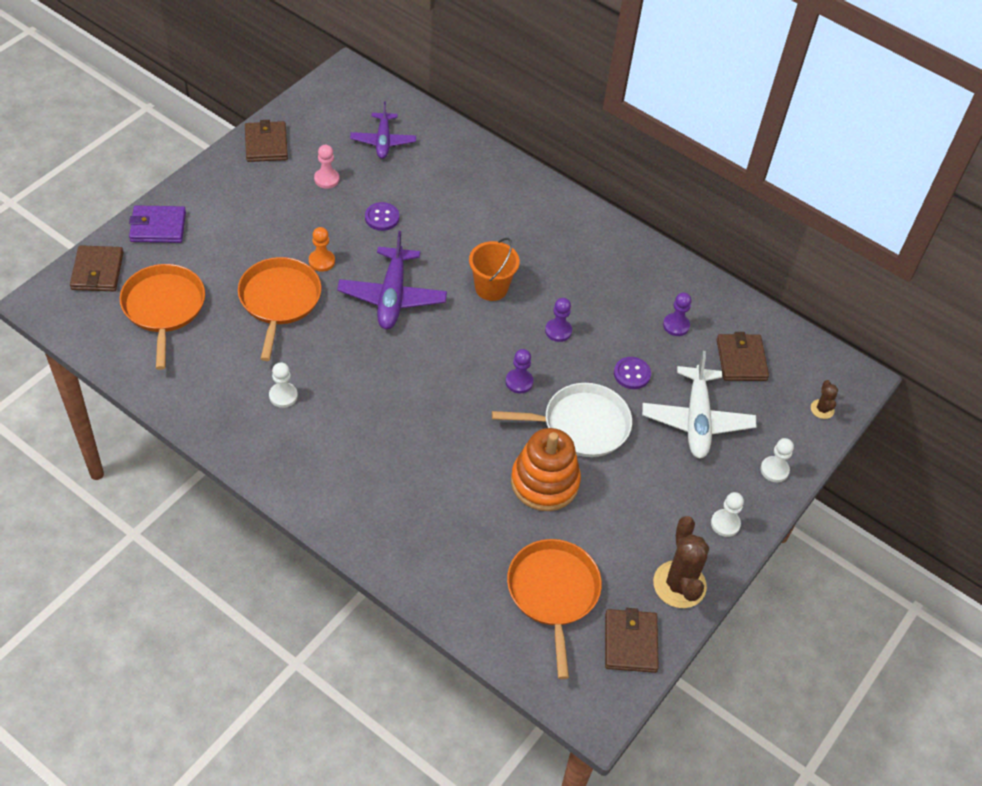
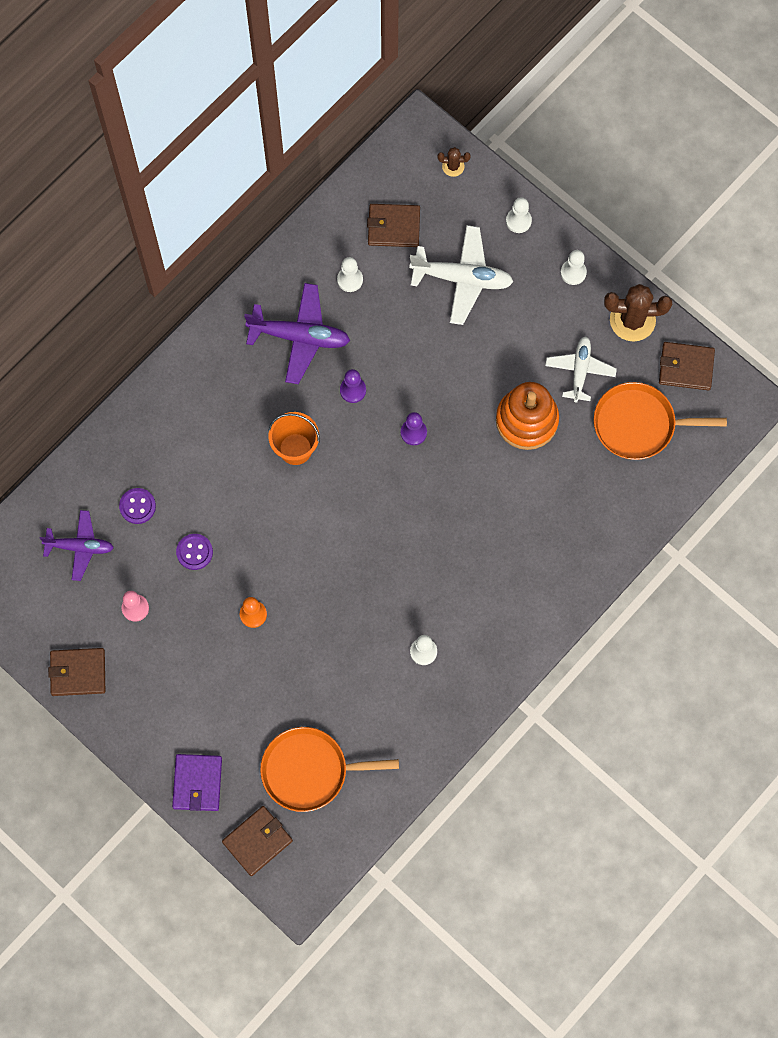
camera: 80 degrees left, 20 degrees up
brown wallet [70,245,124,291] -> brown wallet turned 45 degrees counterclockwise [222,806,293,876]
orange pan [238,257,321,361] -> none
purple plane [337,231,447,329] -> purple plane moved to [244,283,350,384]
white pan [492,383,632,457] -> none
purple button [614,357,651,389] -> purple button moved to [119,488,156,524]
purple pawn [663,292,692,336] -> white pawn [337,257,363,292]
none -> white plane [545,337,617,402]

